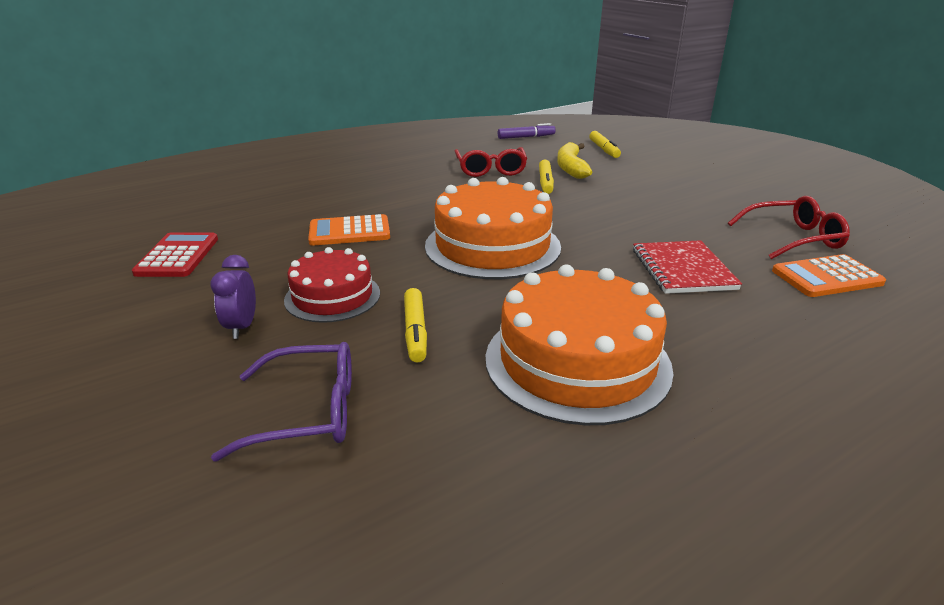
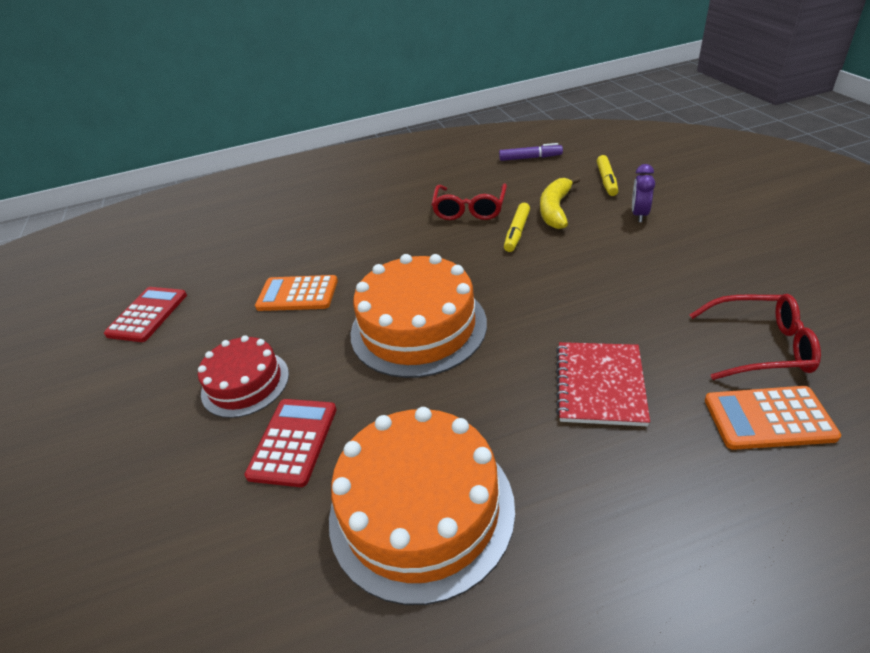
camera: 20 degrees right, 10 degrees up
purple clock [210,255,256,339] -> purple clock moved to [632,164,655,222]
purple glasses [211,342,352,462] -> none
yellow marker [404,288,427,362] -> red calculator [244,399,337,487]

